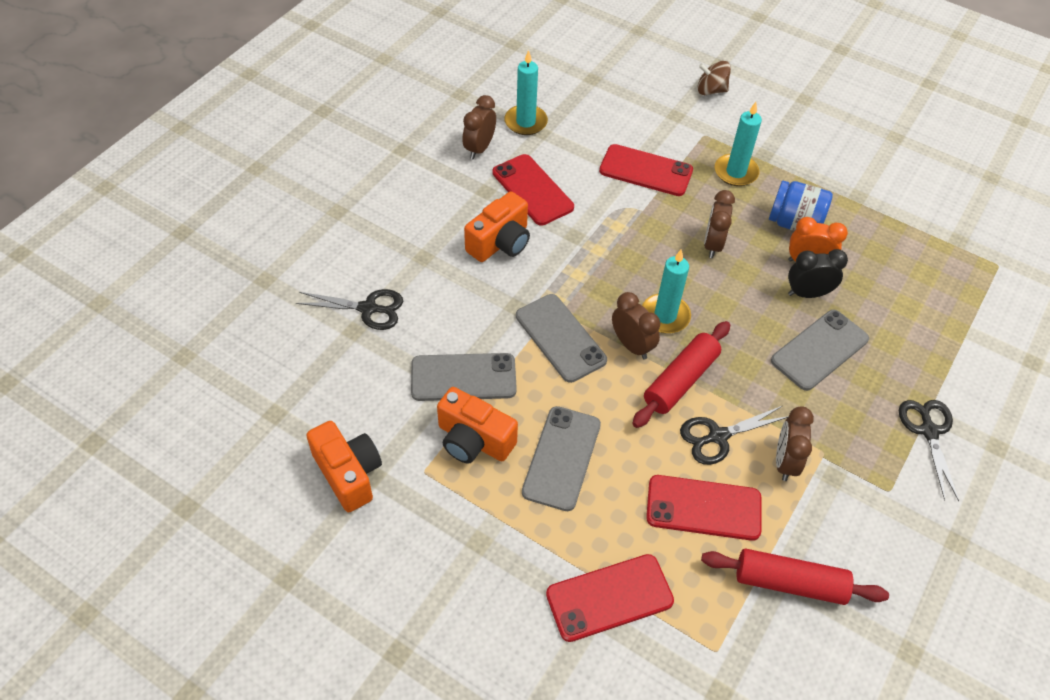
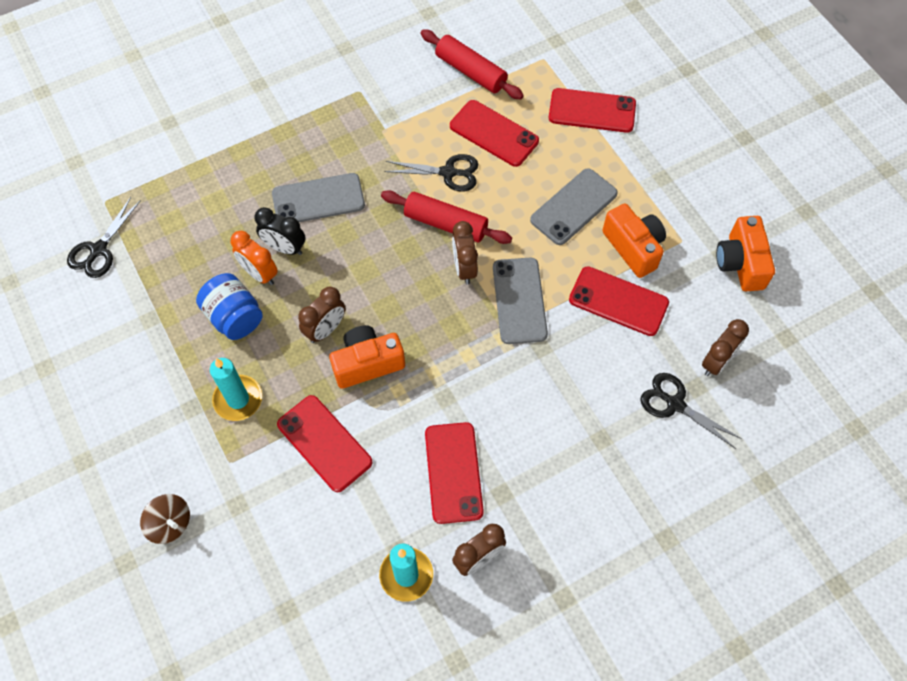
camera: 150 degrees left, 10 degrees up
grey phone [411,353,517,401] -> red phone [569,266,669,336]
orange camera [464,191,530,262] -> orange camera moved to [329,325,405,389]
red rolling pin [632,321,730,428] -> red rolling pin turned 45 degrees clockwise [381,190,512,244]
turquoise candle [642,249,691,334] -> none
brown clock [776,406,814,481] -> brown clock moved to [702,319,749,376]
black scissors [899,400,959,501] -> black scissors moved to [67,197,141,278]

